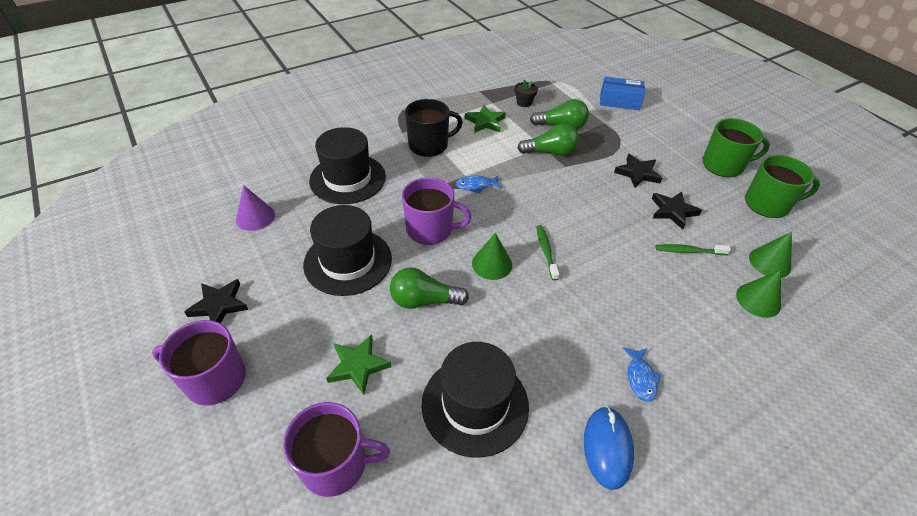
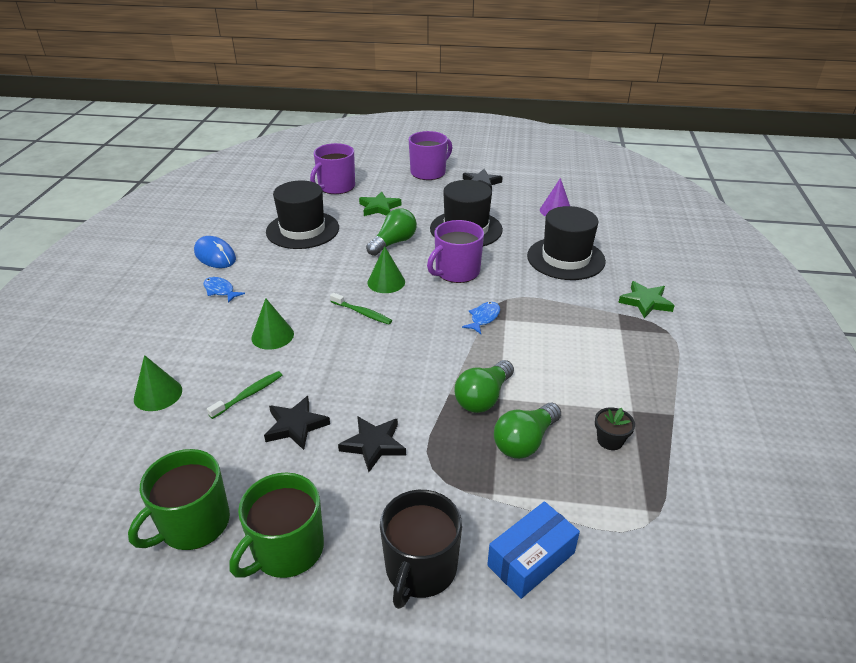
camera: 130 degrees right, 10 degrees down
black mug [405,99,463,157] -> black mug moved to [380,490,462,609]
green star [465,105,506,133] -> green star moved to [618,281,675,318]
green cone [749,232,792,278] -> green cone moved to [251,298,294,350]

